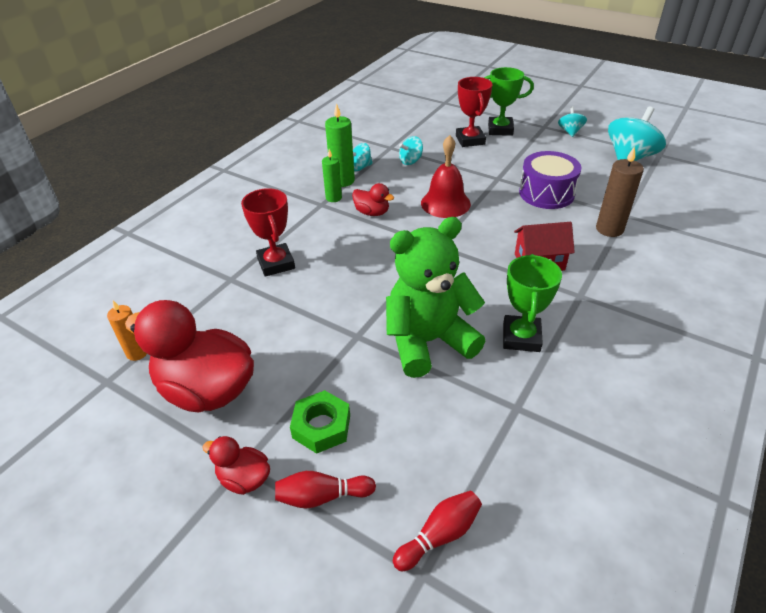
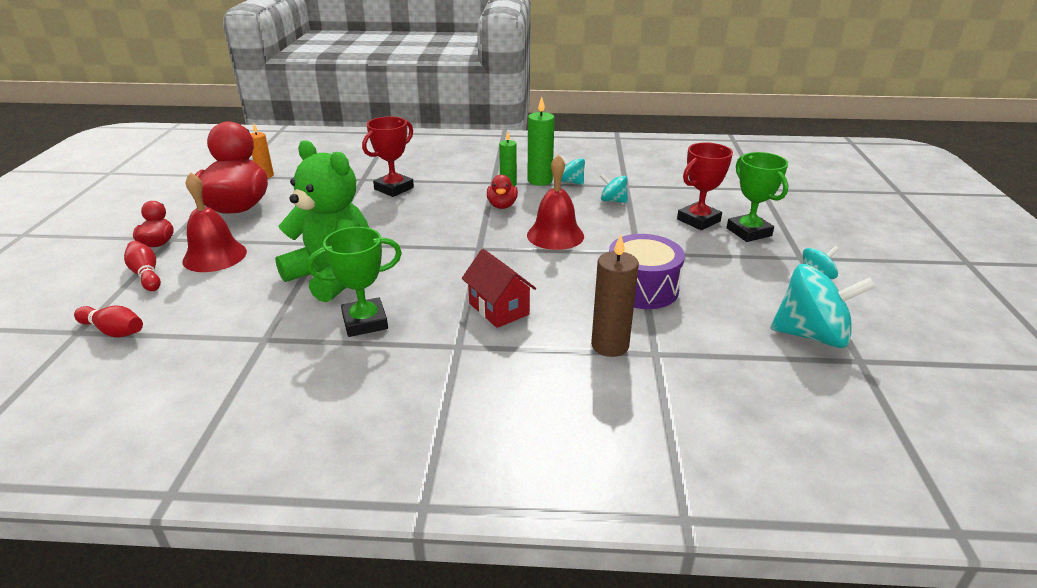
camera: 60 degrees right, 10 degrees down
green nut [290,390,350,454] -> red bell [182,172,247,272]

